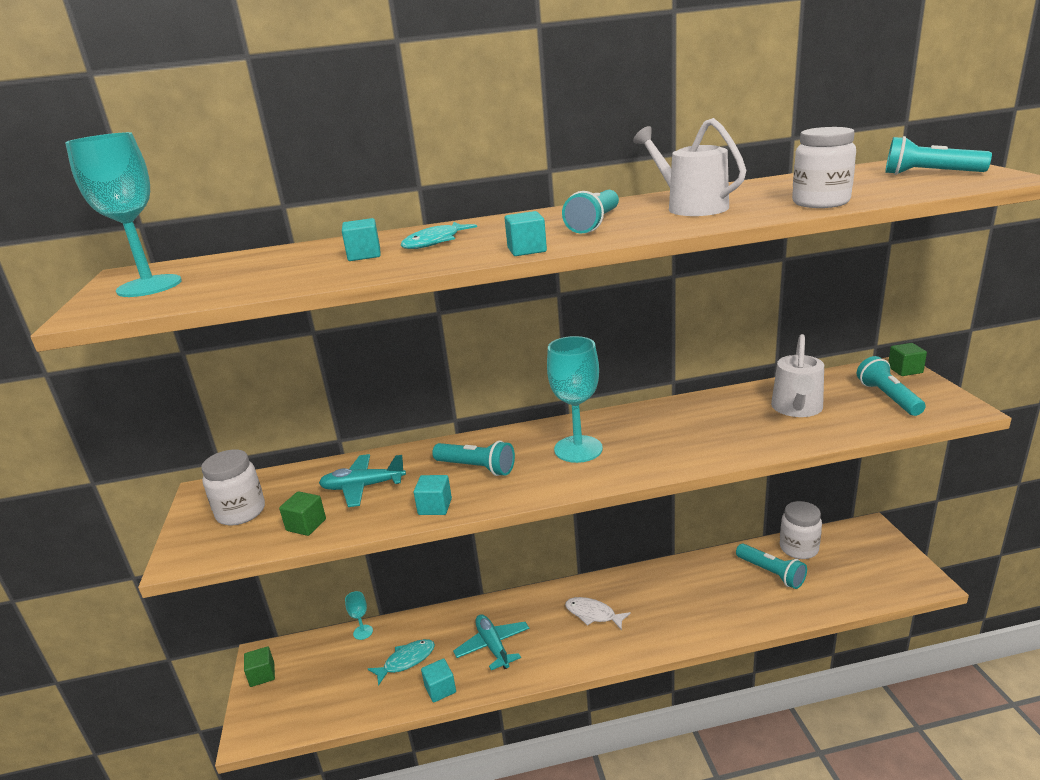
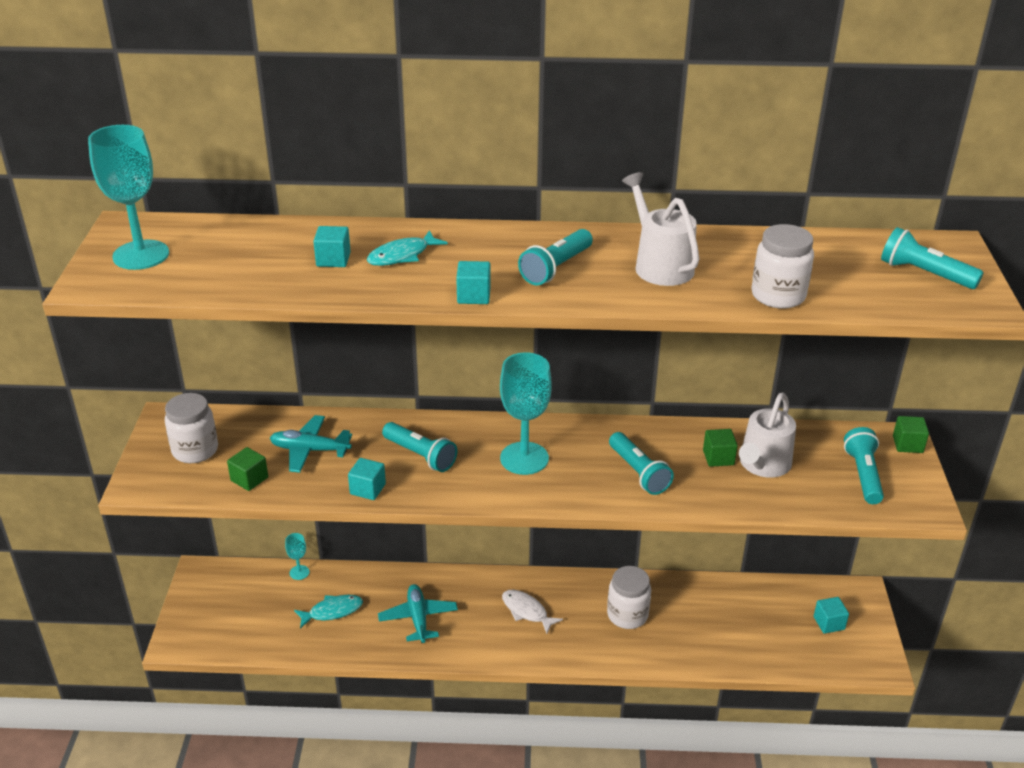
camera: 10 degrees right, 10 degrees up
green cube [244,646,275,687] -> green cube moved to [703,429,738,467]
turquoise cube [421,658,456,703] -> turquoise cube moved to [814,597,849,634]
turquoise flashlight [736,544,807,589] -> turquoise flashlight moved to [609,432,674,495]
white jar [780,501,822,559] -> white jar moved to [607,566,651,629]

